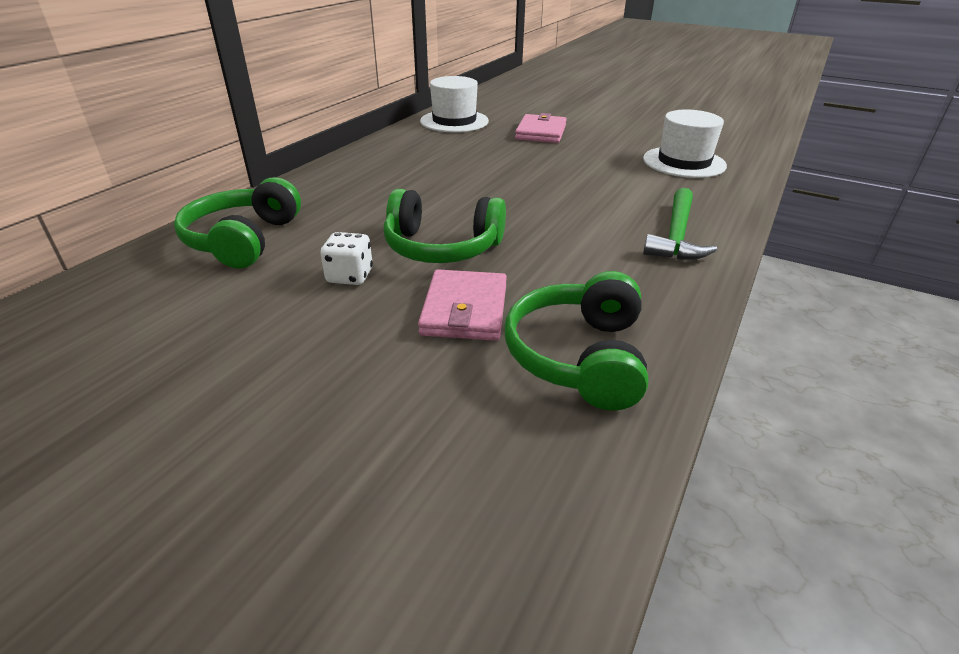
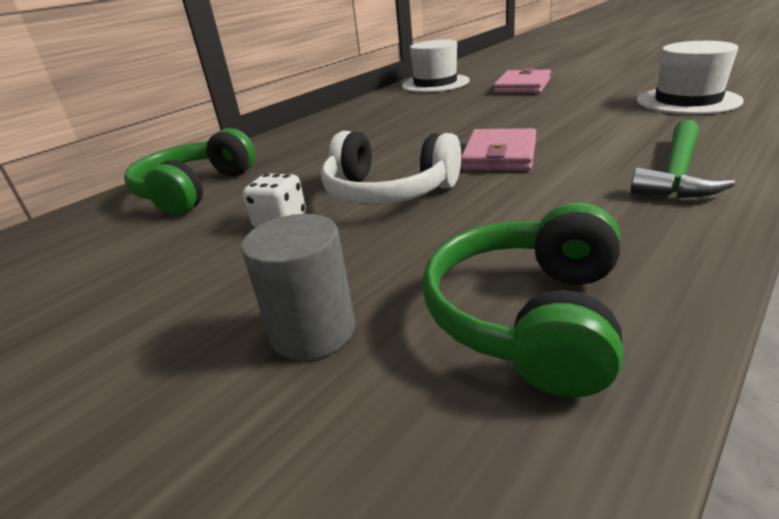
camera: 15 degrees right, 5 degrees down
green headphones [384,189,506,263] -> white headphones [321,131,461,205]
pink wallet [418,269,507,341] -> pink wallet moved to [461,128,536,171]
none -> grey cylinder [241,214,355,360]

